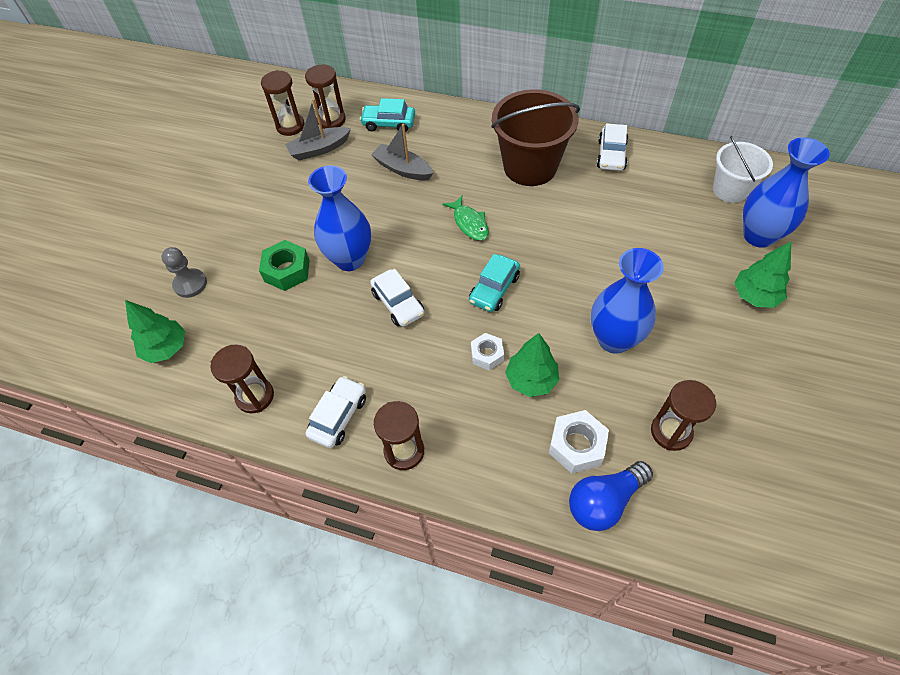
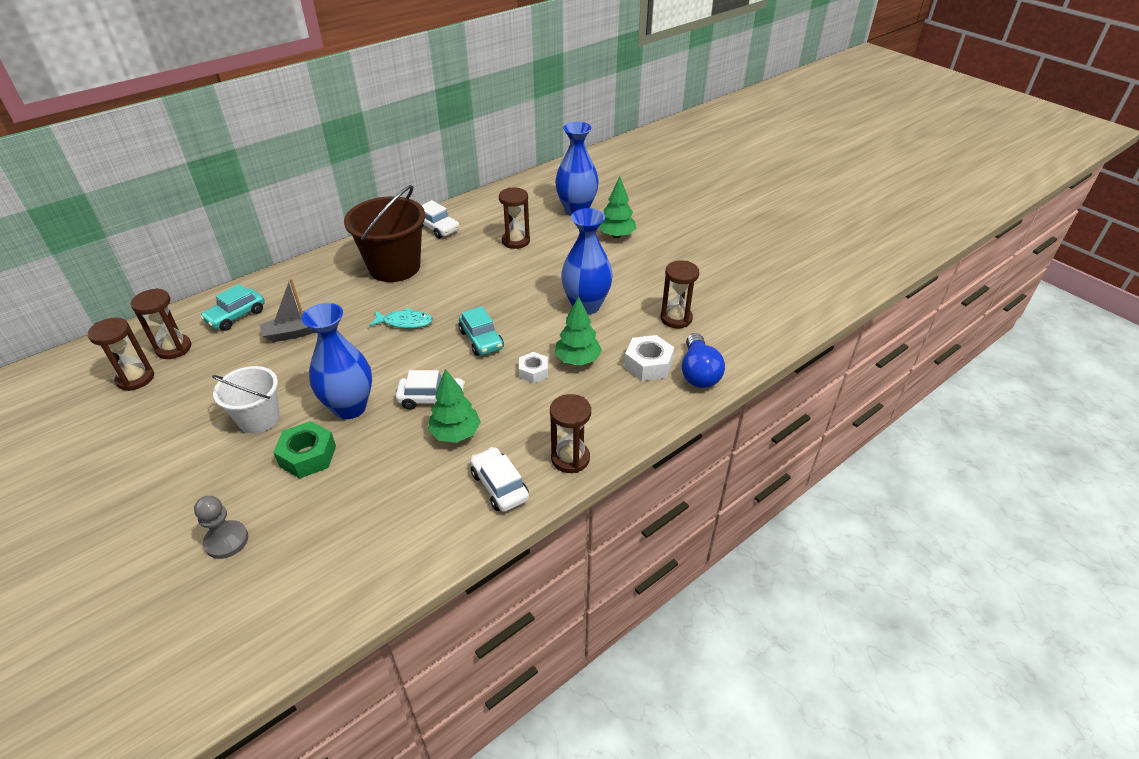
camera: 60 degrees left, 15 degrees down
green tree [125,300,185,363] -> green tree moved to [428,369,481,443]
brown hourglass [211,345,274,413] -> brown hourglass moved to [499,188,530,249]
grey boat [285,99,351,160] -> none
green fish [442,196,489,241] -> turquoise fish [369,308,433,328]
white bucket [713,136,773,203] -> white bucket moved to [212,366,280,433]

